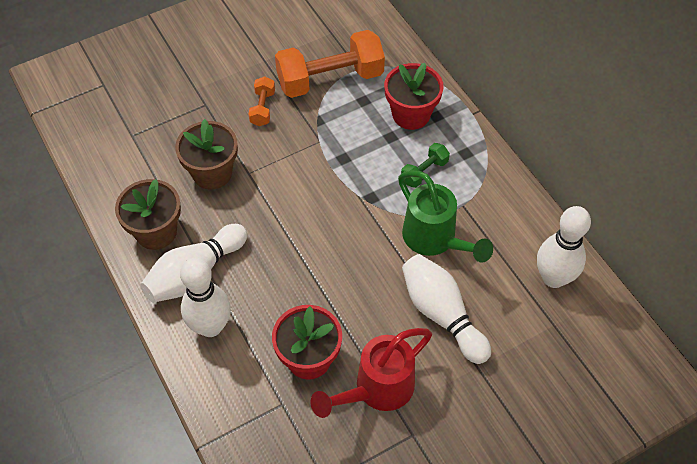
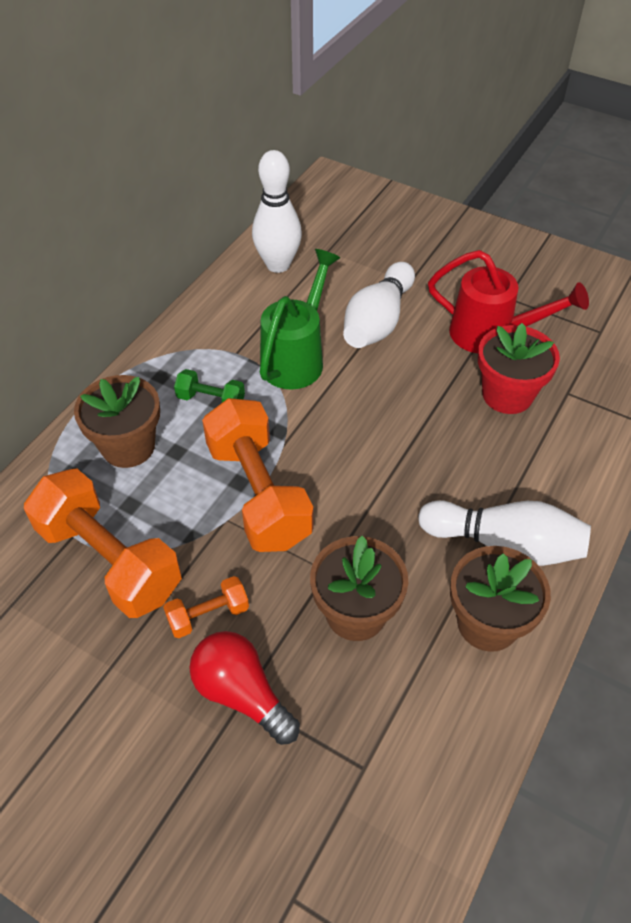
camera: 120 degrees left, 5 degrees down
white bowling pin [180,258,231,337] -> none
red flower pot [384,63,444,130] -> brown flower pot [74,375,160,468]
none -> red light bulb [189,631,300,745]
none -> orange dumbbell [202,398,314,552]

